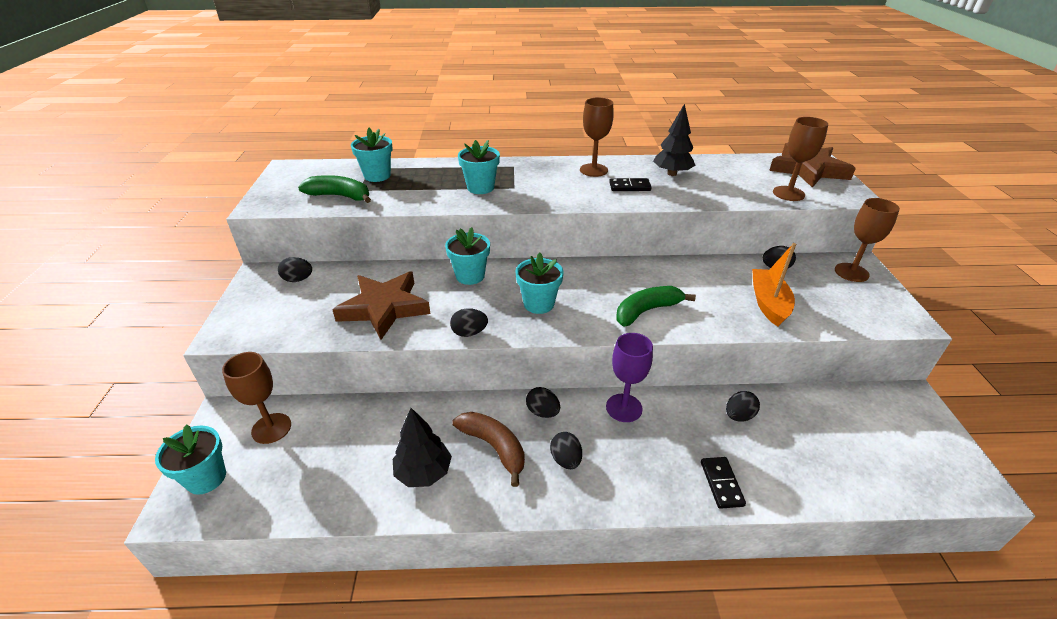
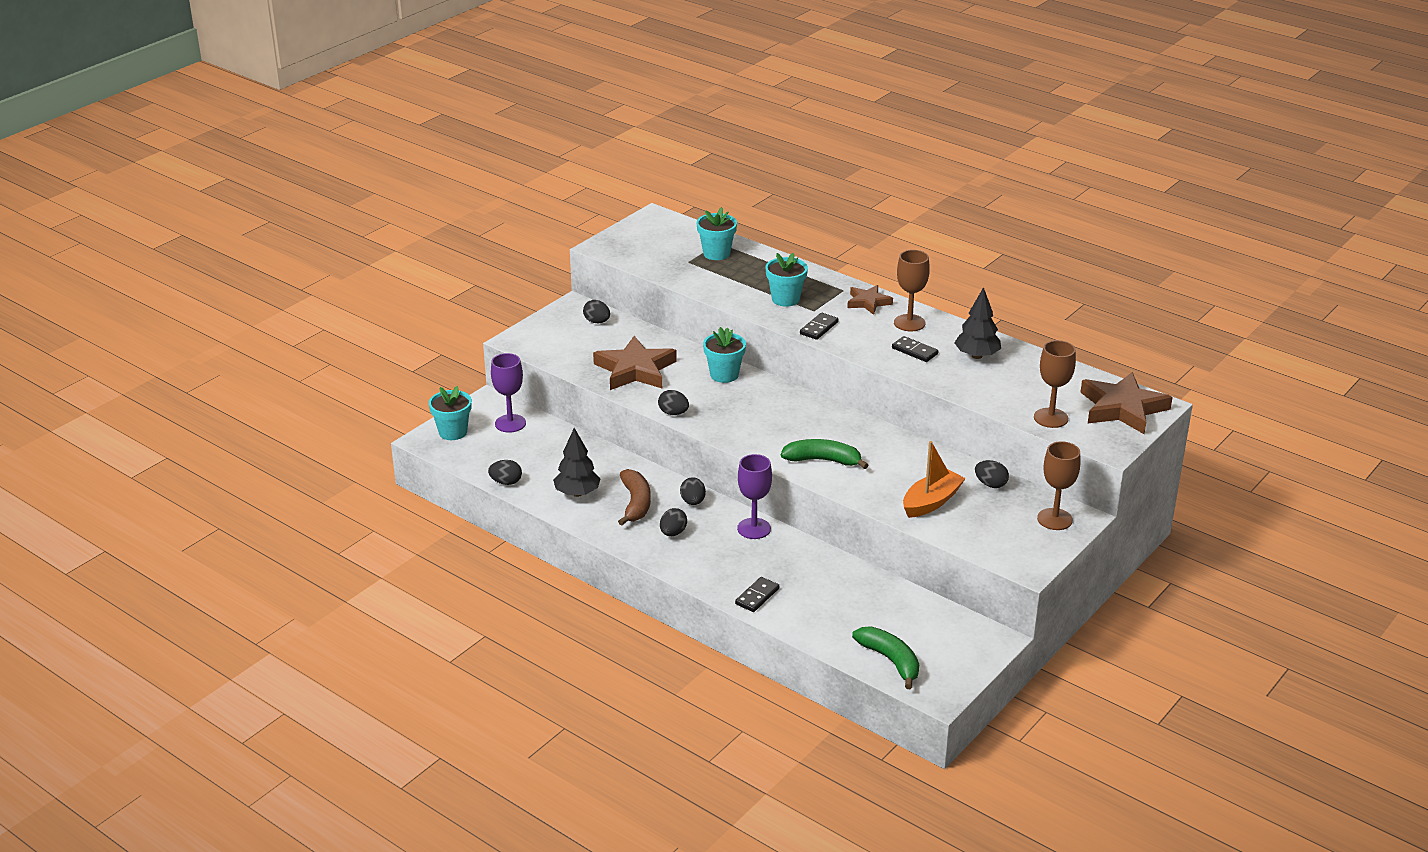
camera: 40 degrees right, 5 degrees down
brown goblet [222,352,291,444] -> purple goblet [491,353,526,433]
green banana [298,175,371,203] -> green banana moved to [852,626,919,689]
turquoise flower pot [516,253,563,314] -> none
black egg [726,391,760,422] -> black egg moved to [488,460,522,485]
none -> black domino [800,313,838,340]
none -> brown star [847,285,893,315]

